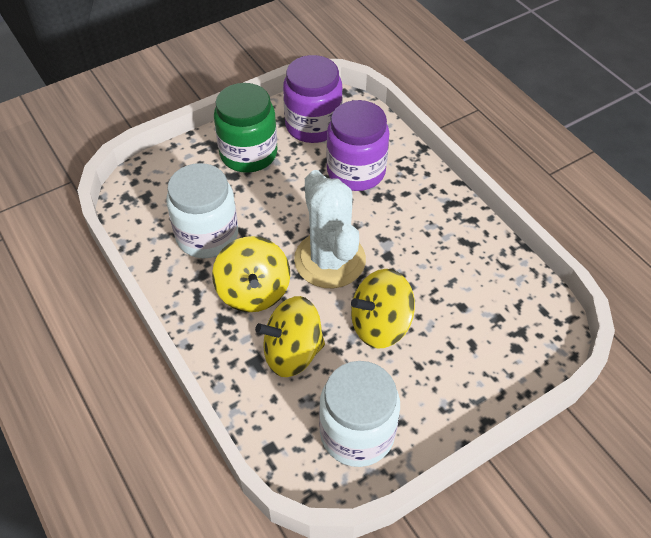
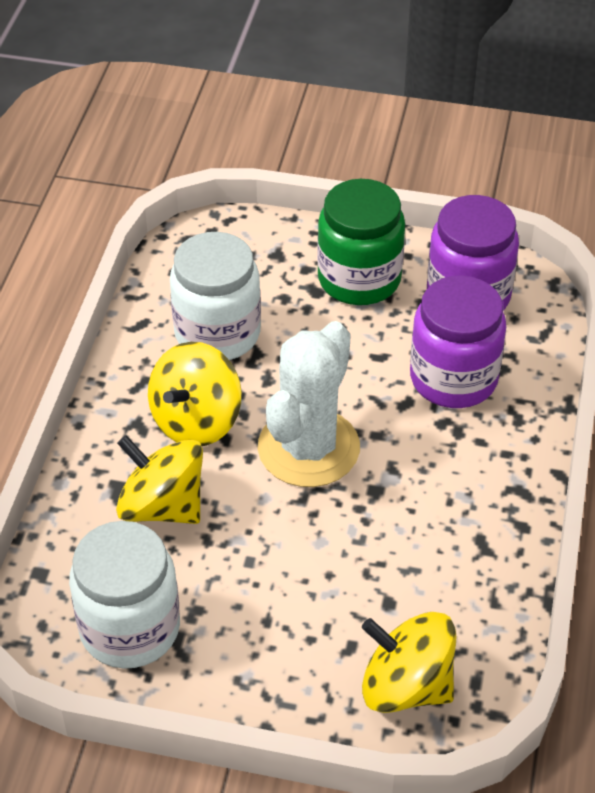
camera: 45 degrees right, 5 degrees down
yellow spinning top [351,269,415,349] -> yellow spinning top moved to [362,612,456,713]

